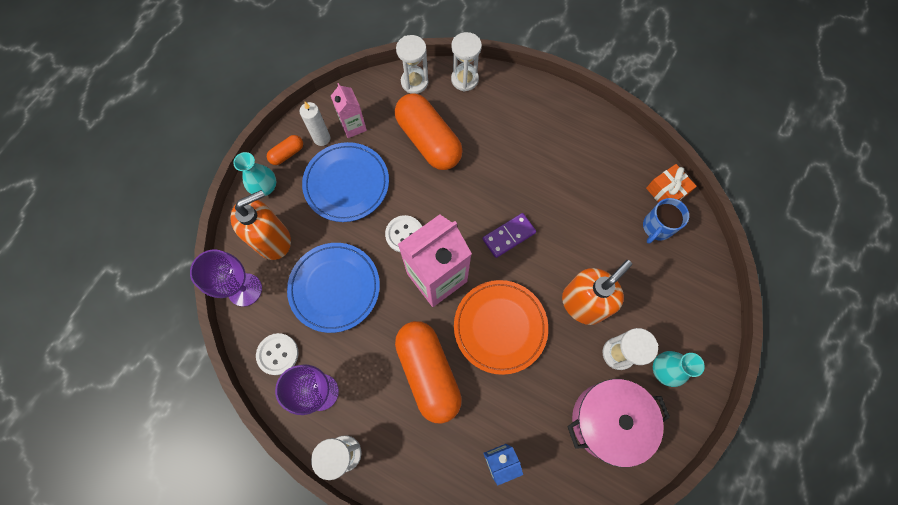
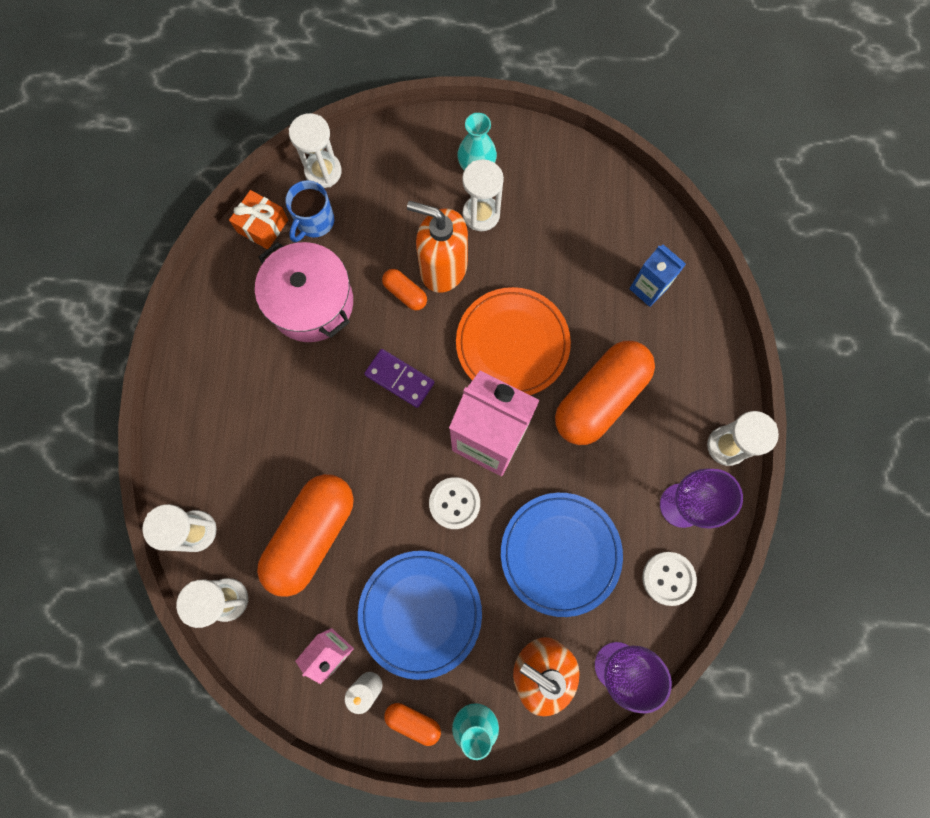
camera: 115 degrees left, 5 degrees up
pink pot [567,379,670,467] -> pink pot moved to [255,242,353,342]
blue mug [643,198,689,244] -> blue mug turned 105 degrees clockwise [285,180,334,242]
none -> white hourglass [289,113,342,188]
none -> orange capsule [382,269,427,310]

